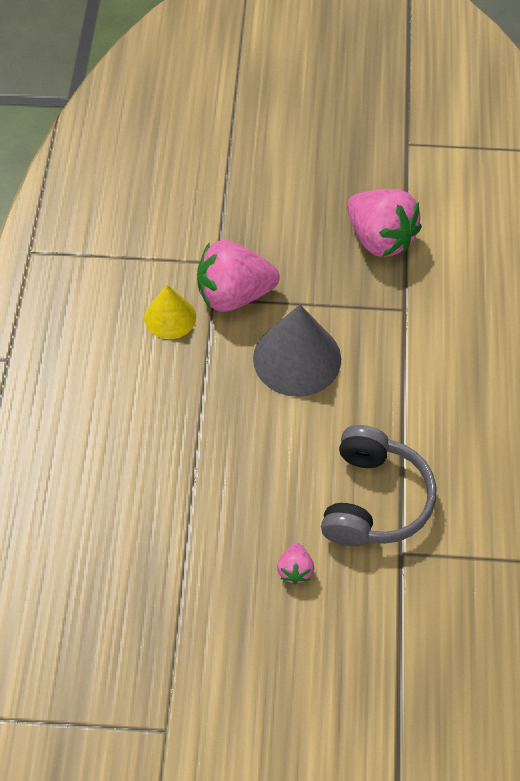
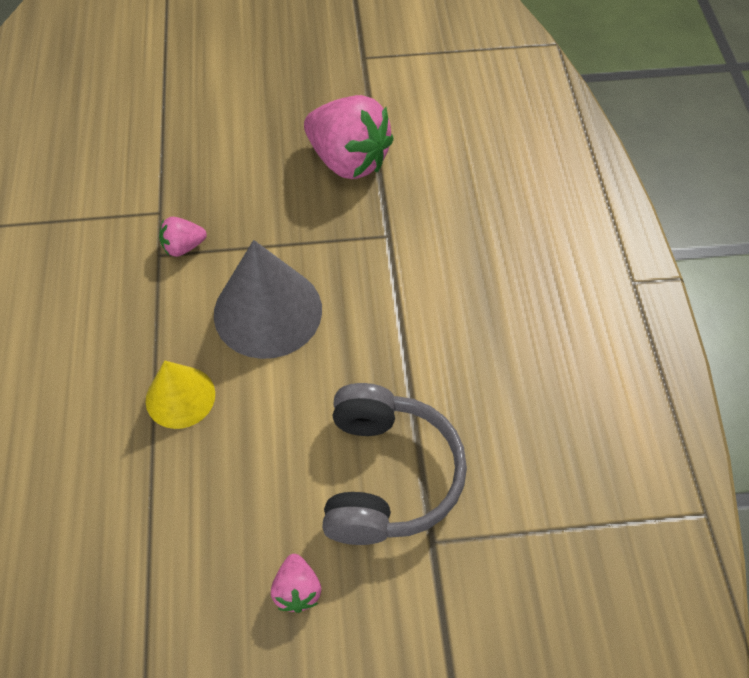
camera: 10 degrees left, 0 degrees up
yellow cone [144,285,196,339] -> yellow cone moved to [146,360,215,429]
pink strawberry [197,240,280,312] -> pink strawberry [159,217,207,257], size x0.46

